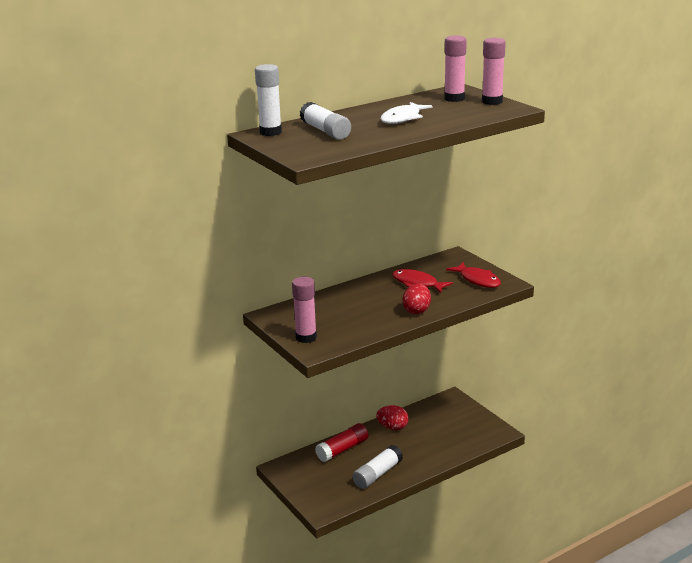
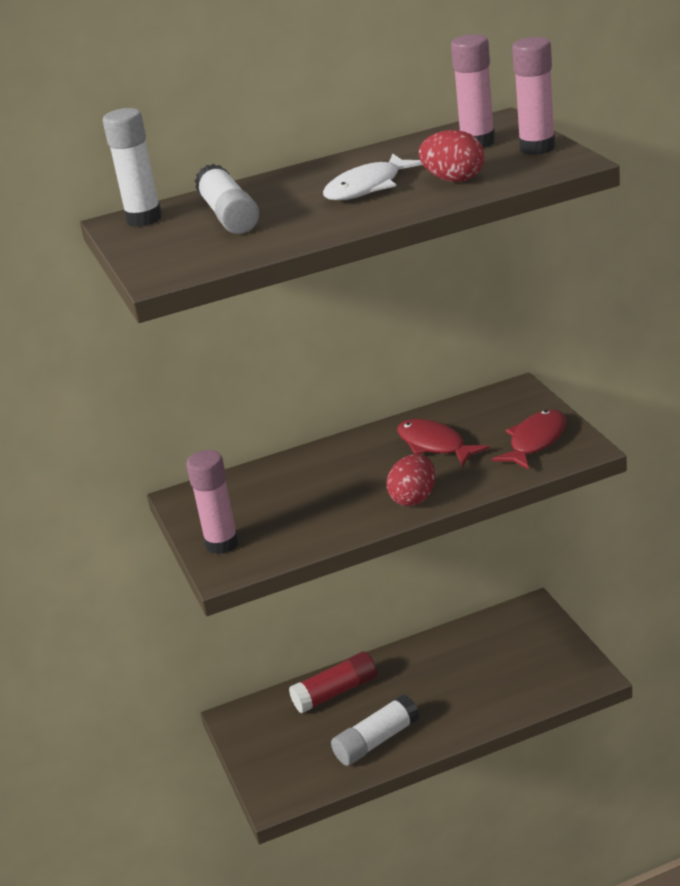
camera: 15 degrees right, 5 degrees up
red egg [376,405,409,430] -> red egg moved to [419,130,485,182]
red fish [446,262,501,288] -> red fish turned 120 degrees counterclockwise [492,409,566,470]

